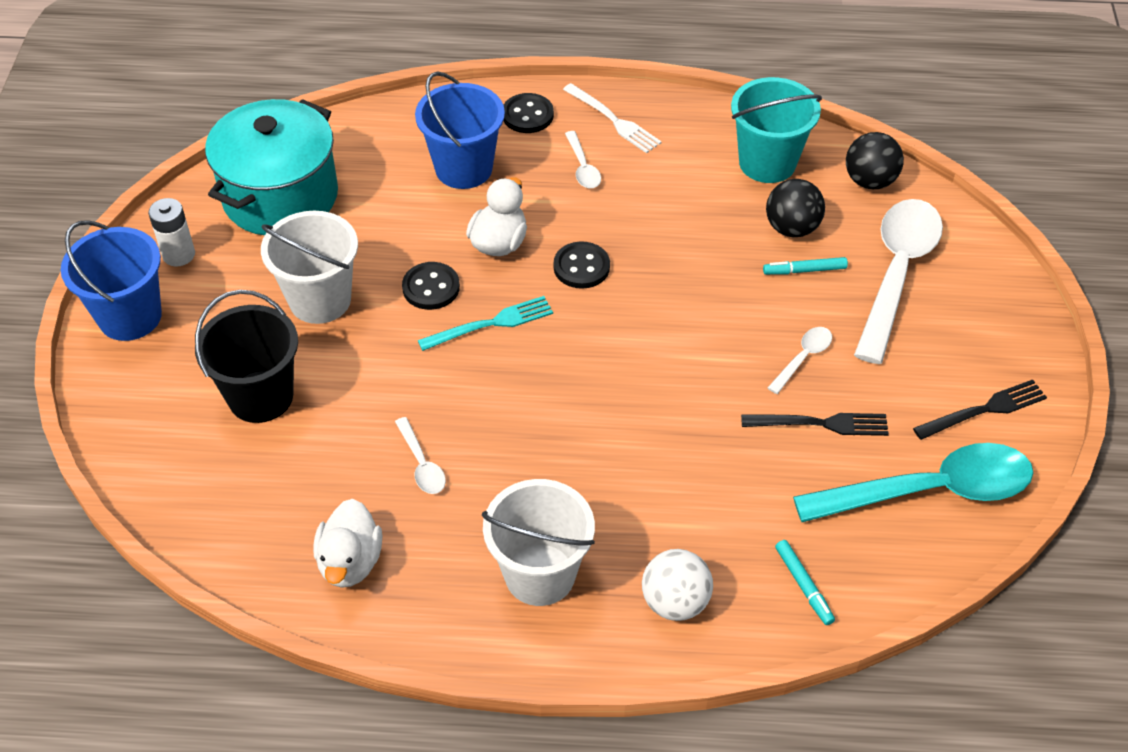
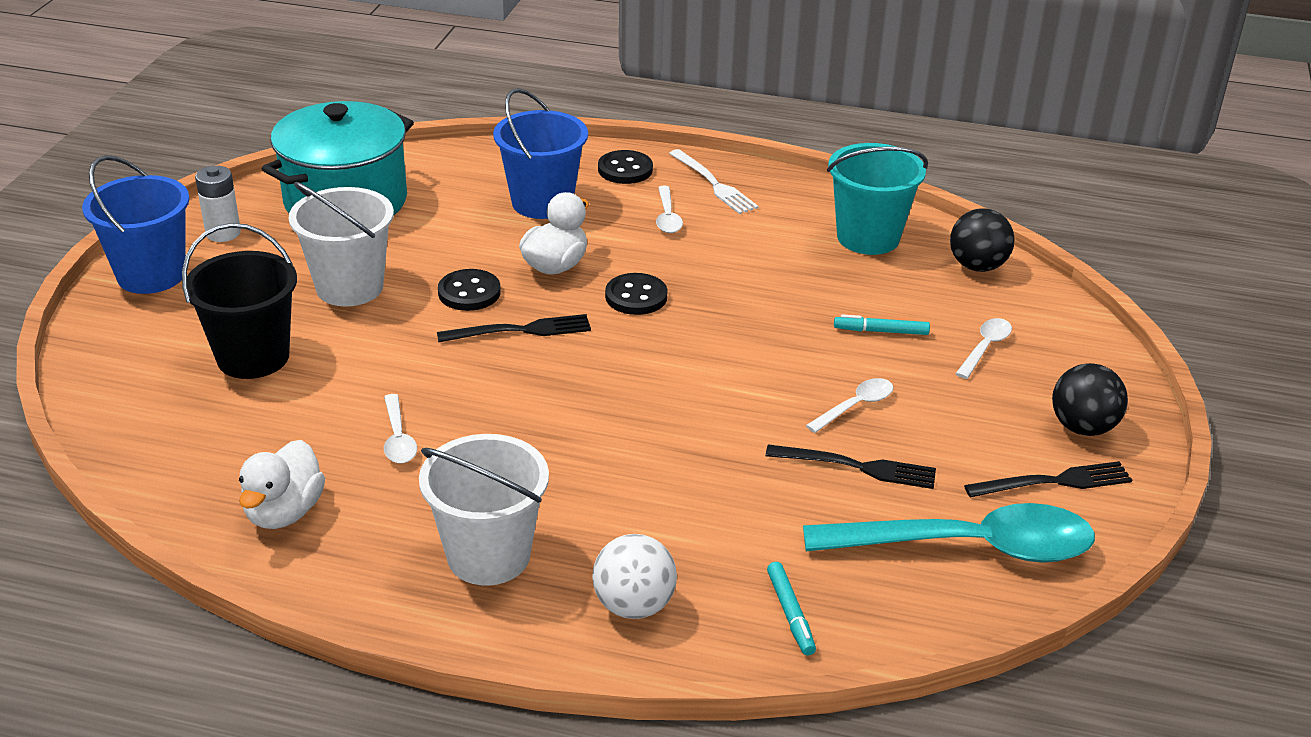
camera: 10 degrees right, 15 degrees down
turquoise fork [418,296,553,351] -> black fork [437,314,591,342]
black ball [766,179,825,237] -> black ball moved to [1052,363,1128,436]
white spoon [854,199,943,364] -> white spoon [955,318,1012,379], size x0.43

